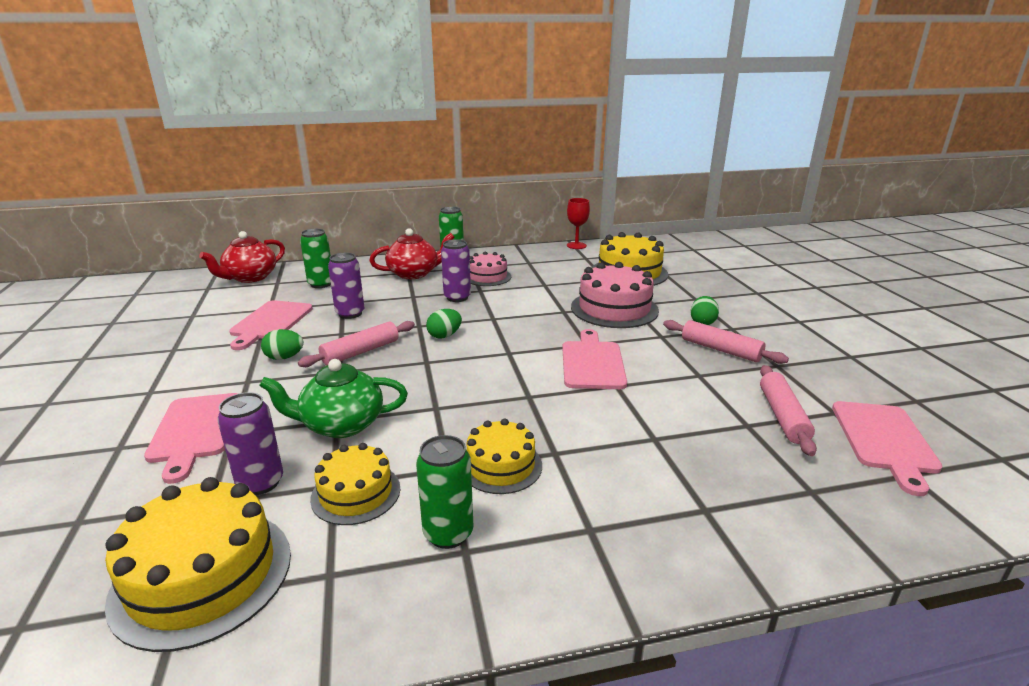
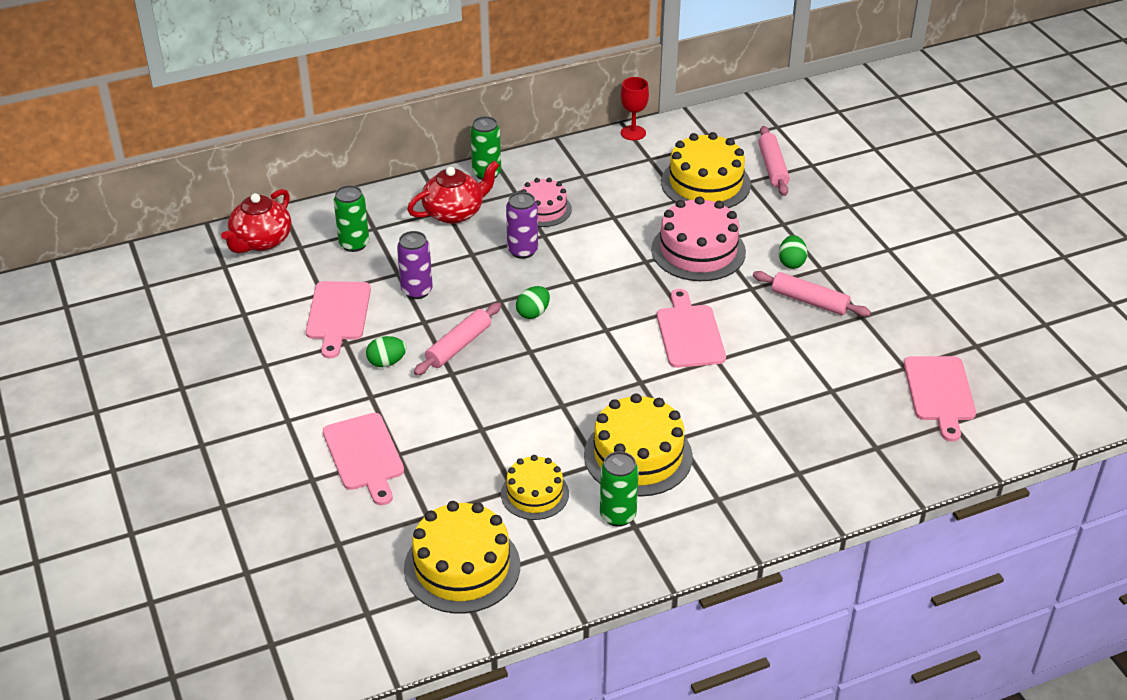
camera: 10 degrees left, 15 degrees up
purple can [217,392,283,495] -> none
green teapot [259,359,408,438] -> none
yellow cake [466,419,542,494] -> yellow cake [584,393,693,497], size x1.63
pink rolling pin [760,365,817,456] -> pink rolling pin moved to [758,126,790,196]

